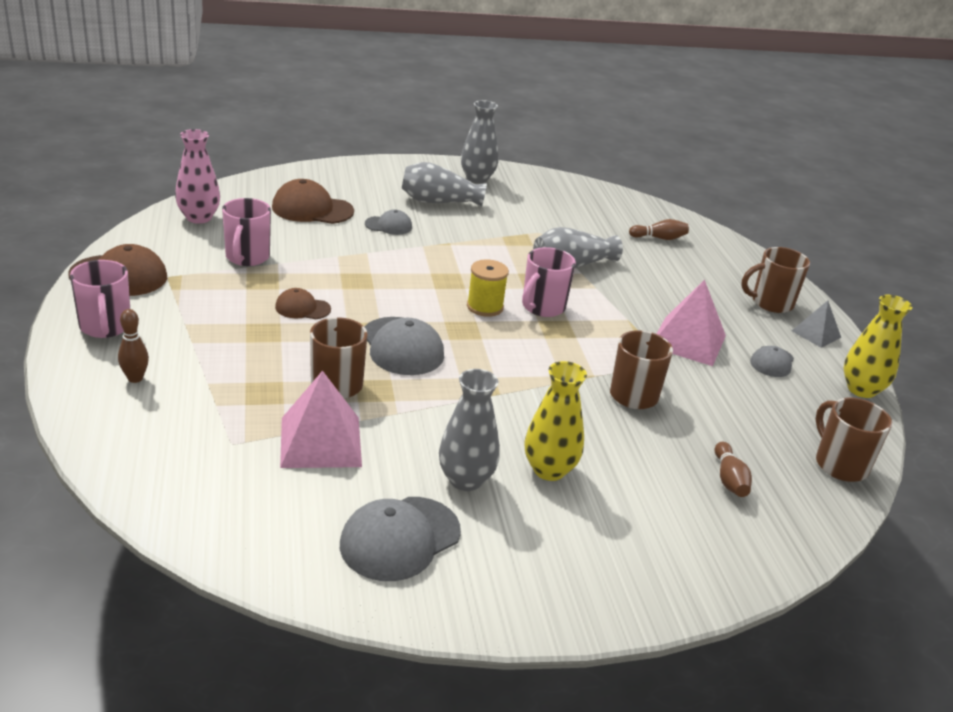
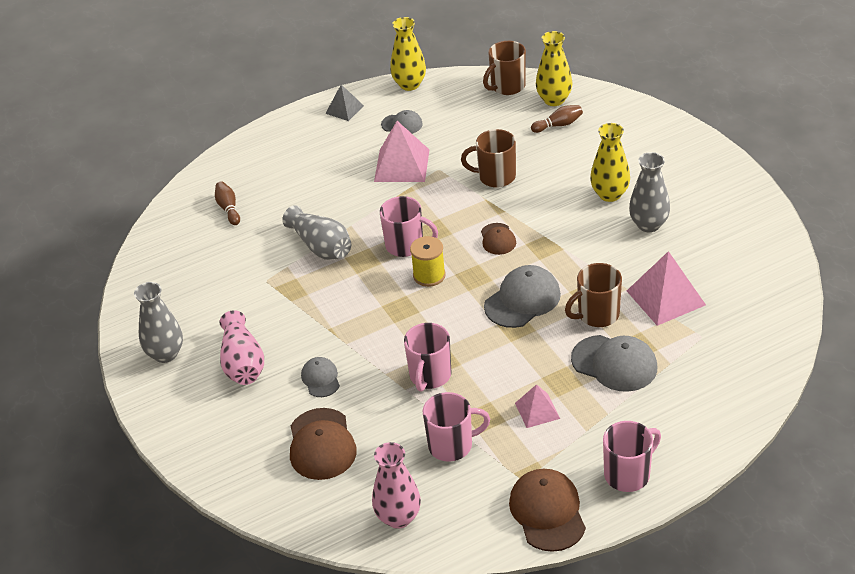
camera: 100 degrees left, 10 degrees up
brown bowling pin [118,309,149,383] -> none
brown cap [275,288,331,319] -> brown cap moved to [481,223,516,255]
grey cap [340,497,461,581] -> grey cap moved to [571,335,657,392]
grey vase [402,162,487,207] -> pink vase [219,310,264,385]
brown mug [741,247,810,313] -> none
none -> pink mug [404,323,451,392]
none -> pink pyramid [515,384,560,428]
none -> yellow vase [536,31,573,106]

